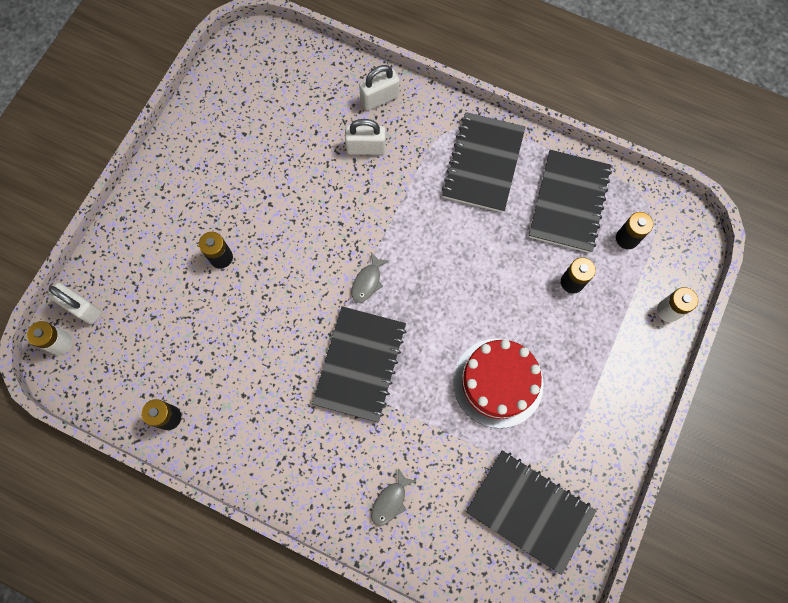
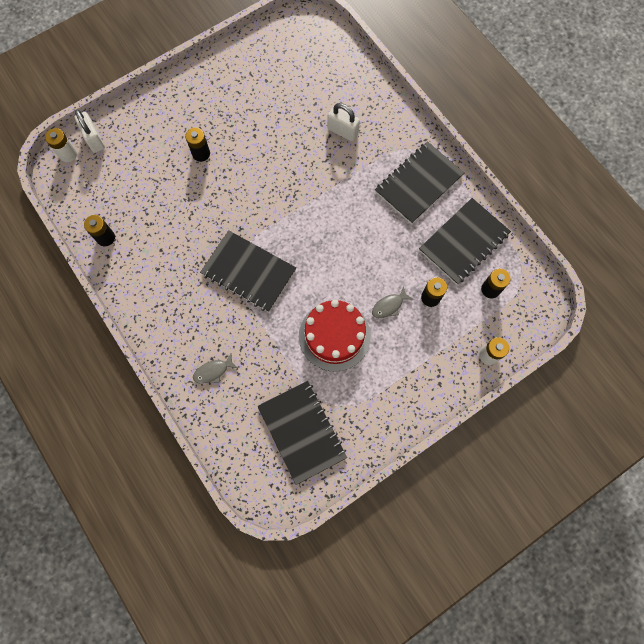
camera: 30 degrees right, 0 degrees up
black notebook [312,306,406,423] -> black notebook turned 75 degrees clockwise [200,230,296,312]
grey fish [351,253,389,303] -> grey fish moved to [372,286,413,318]
white padlock [359,65,400,110] -> none

